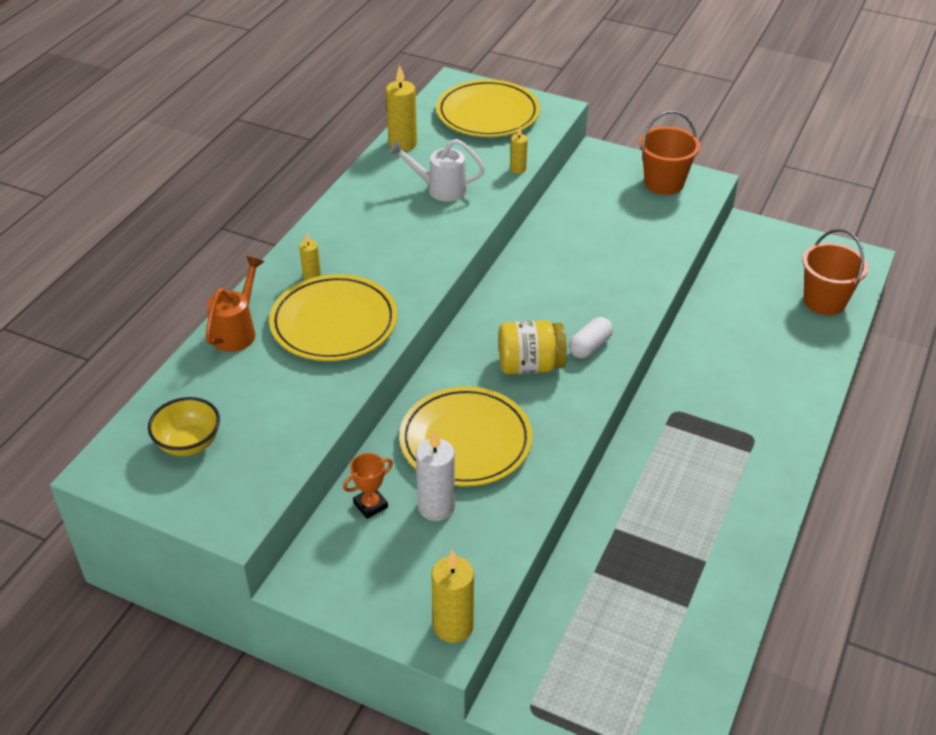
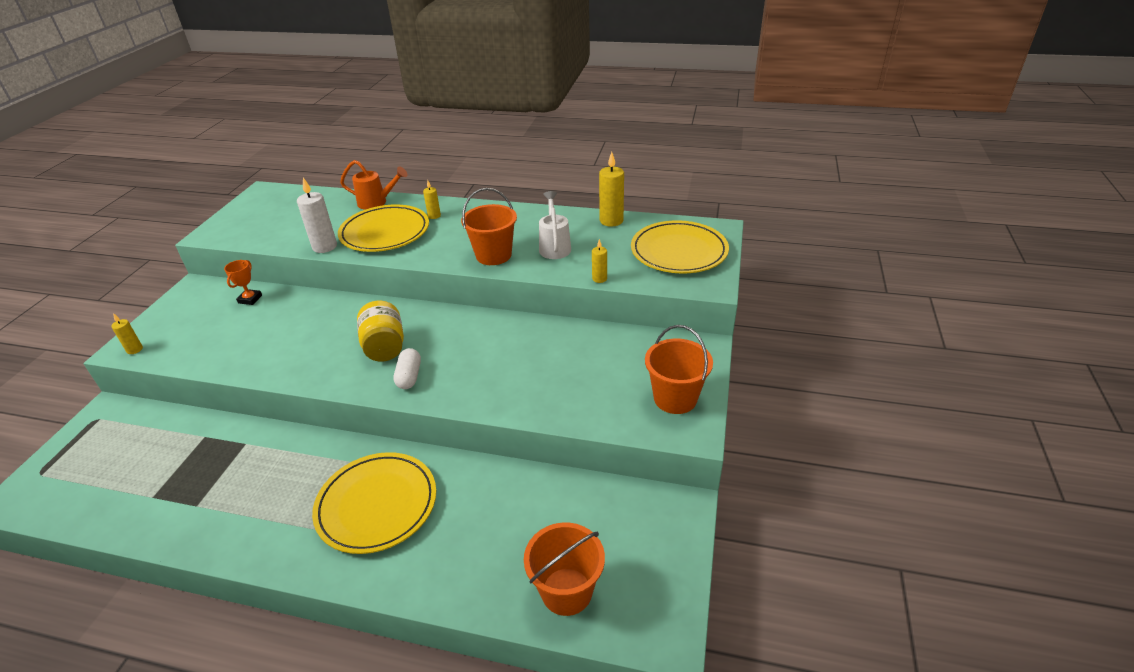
camera: 80 degrees right, 5 degrees down
yellow bowl [148,397,220,456] -> none
orange trophy [343,453,393,519] -> orange trophy turned 60 degrees clockwise [224,260,262,305]
yellow plate [399,386,533,486] -> yellow plate moved to [312,452,436,554]
white candle [416,429,455,521] -> white candle moved to [297,178,337,253]
yellow candle [431,550,474,643] -> yellow candle [111,313,143,354], size x0.56
white capsule [569,317,613,358] -> white capsule turned 60 degrees clockwise [393,348,421,389]
none -> orange bucket [461,188,517,265]

